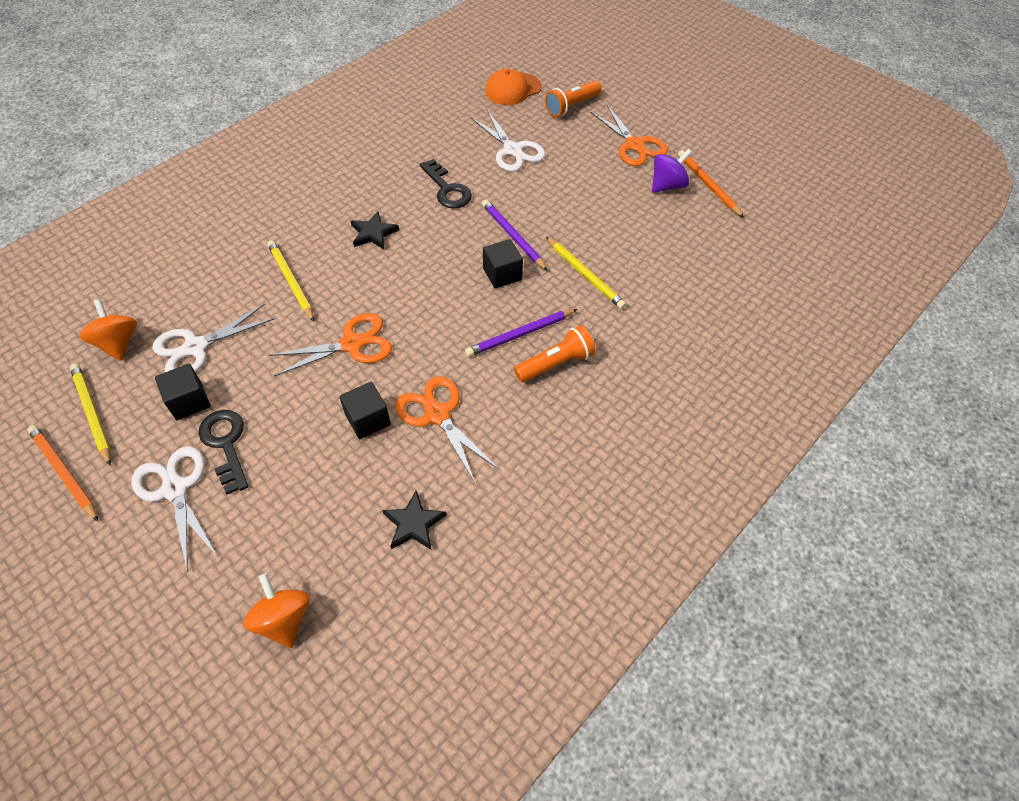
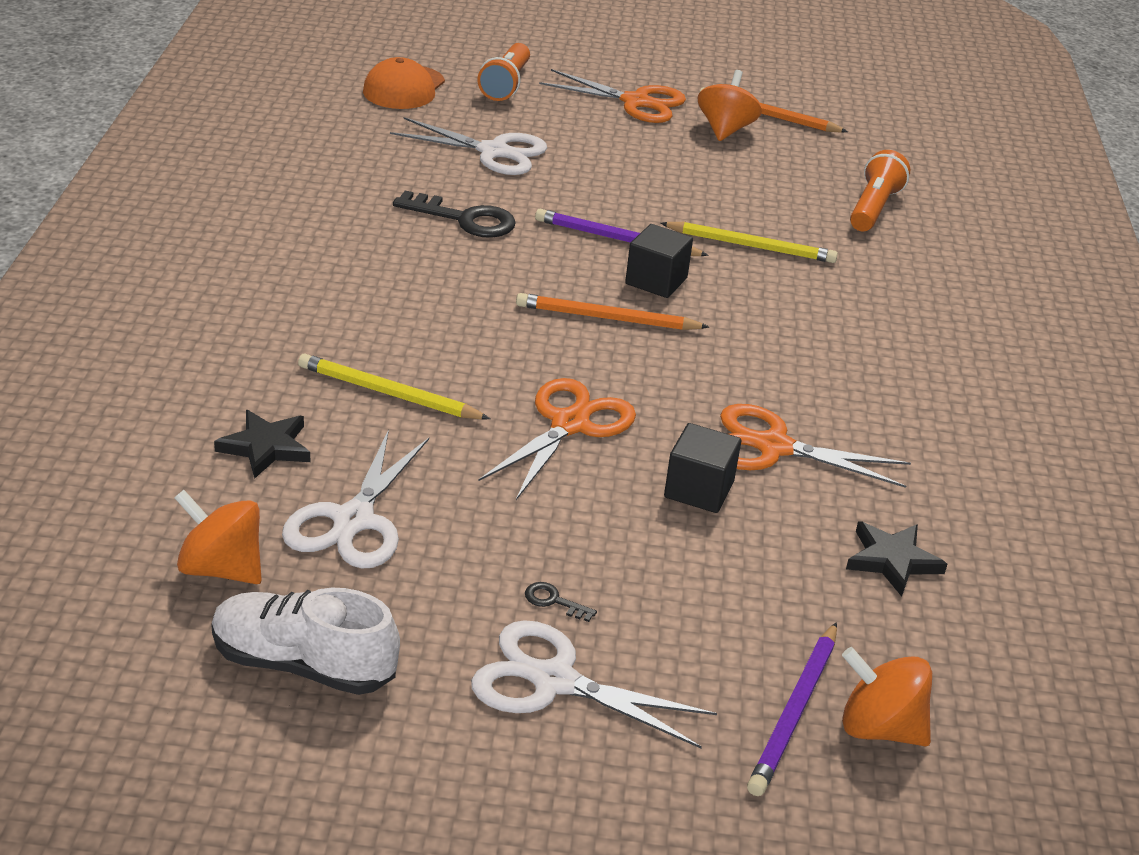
camera: 40 degrees left, 20 degrees down
orange pencil [27,425,98,521] -> orange pencil moved to [516,293,709,330]
yellow pencil [70,363,111,466] -> white shoe [211,588,400,695]
black cube [155,364,210,420] -> none
black key [199,410,248,494] -> black key [525,582,597,622], size x0.44
black star [351,211,399,250] -> black star moved to [214,410,310,479]
purple pencil [465,309,577,357] -> purple pencil moved to [747,622,837,796]
orange flashlight [514,325,596,382] -> orange flashlight moved to [850,150,910,231]
purple spinning top [652,149,692,193] -> orange spinning top [698,70,762,141]

